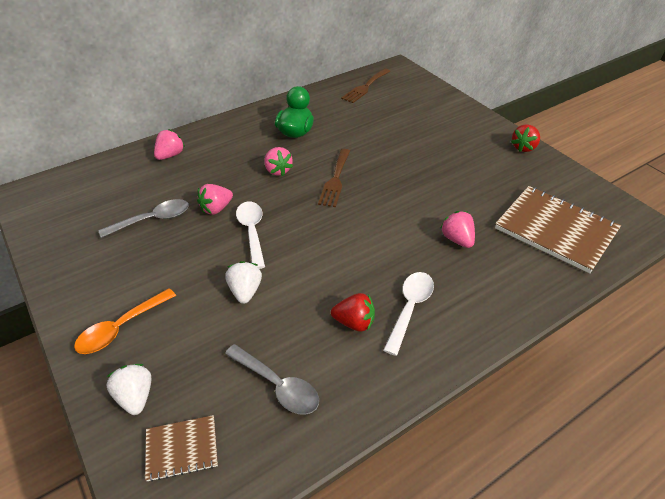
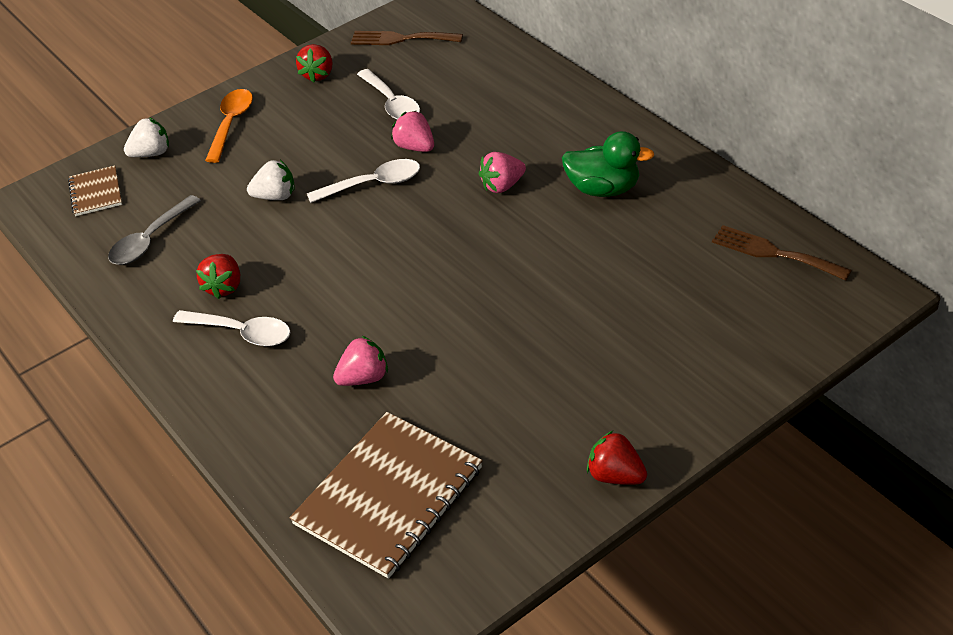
camera: 90 degrees right, 0 degrees up
orange spoon [74,288,176,354] -> orange spoon turned 60 degrees clockwise [205,89,253,163]
grey spoon [98,199,189,238] -> white spoon [357,69,420,120]
pink strawberry [154,129,185,160] -> none
brown fork [318,149,350,207] -> brown fork moved to [351,31,463,45]
none -> red strawberry [296,44,333,83]

